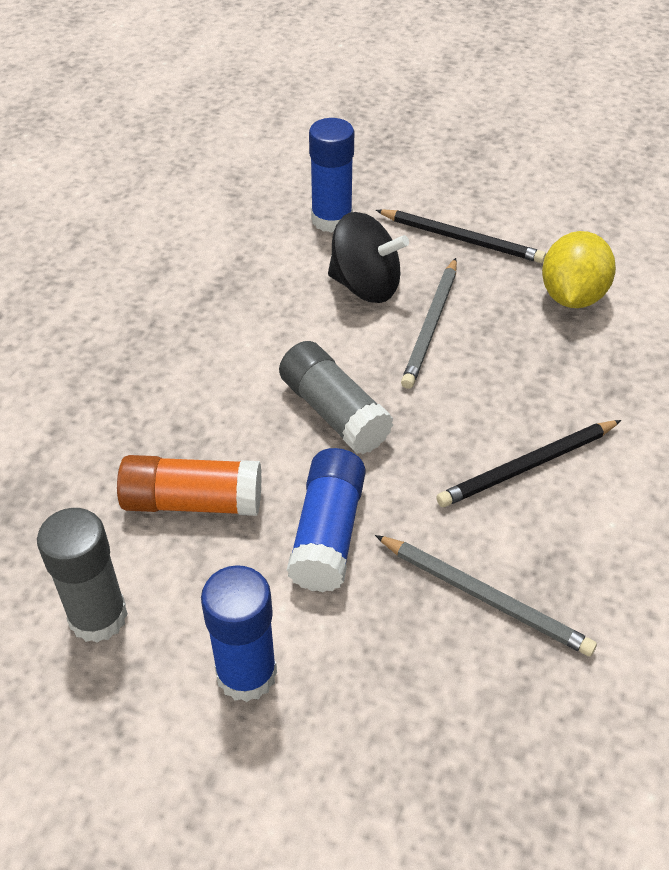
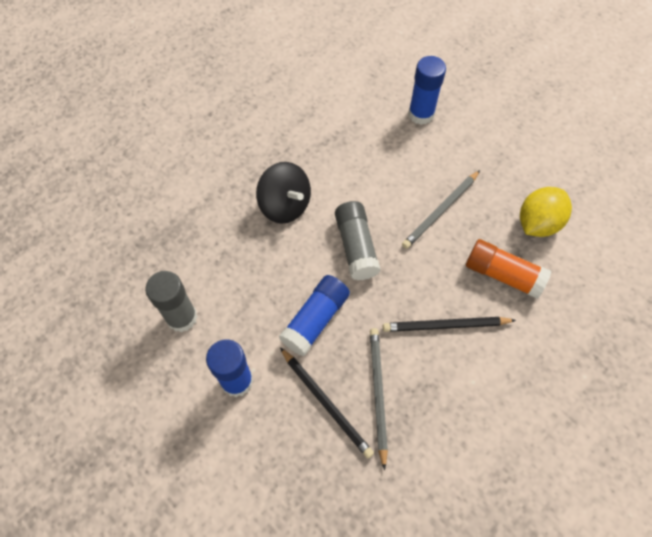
camera: 25 degrees right, 15 degrees up
orange glue stick [117,455,262,516] -> orange glue stick moved to [466,239,551,299]
black spinning top [328,212,409,303] -> black spinning top moved to [256,162,311,223]
grey pencil [375,535,597,656] -> grey pencil turned 150 degrees counterclockwise [370,328,388,470]
black pencil [376,209,546,263] -> black pencil moved to [280,347,374,459]

